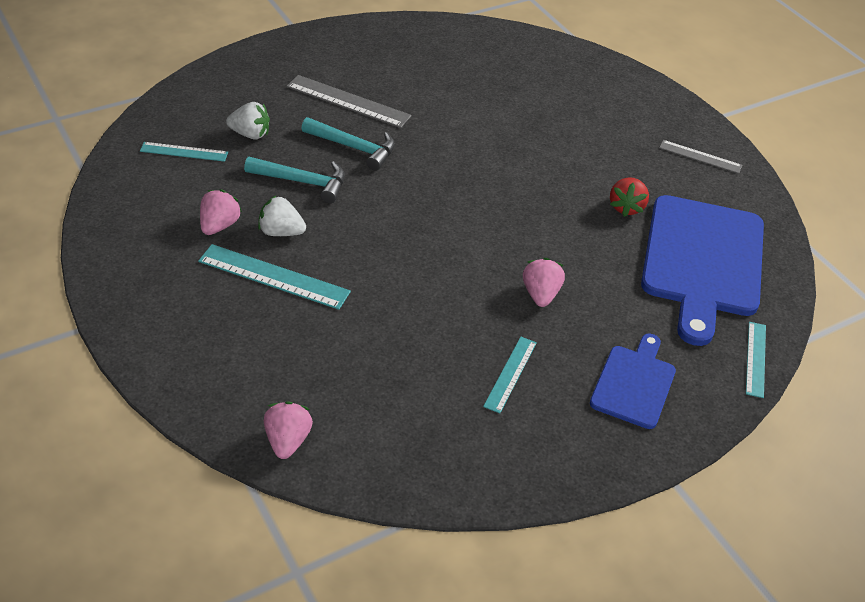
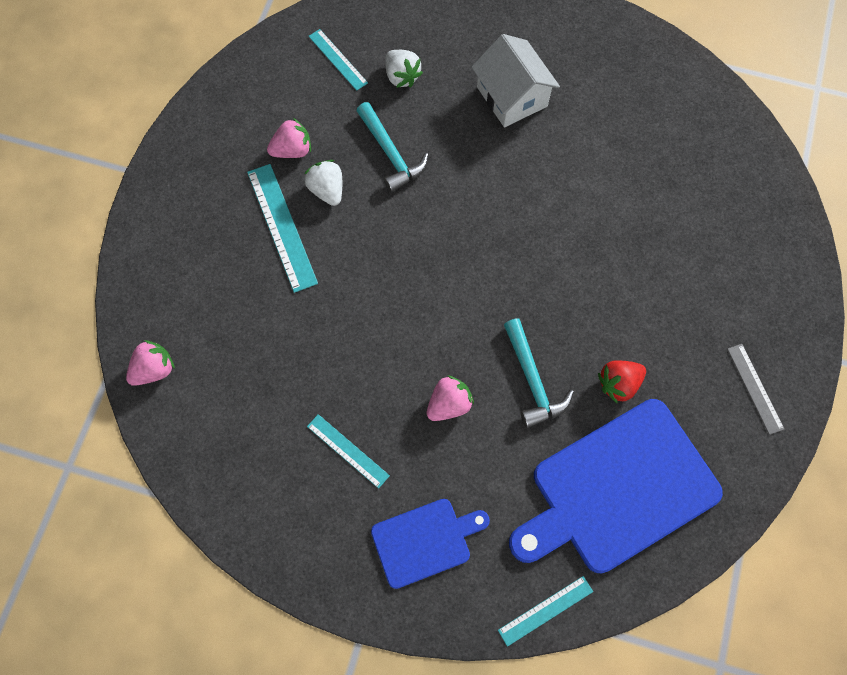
camera: 50 degrees right, 25 degrees up
grey ruler [286,75,411,128] -> white house [471,34,560,127]
turquoise hammer [301,117,395,171] -> turquoise hammer moved to [504,318,574,428]
turquoise ruler [483,337,537,413] -> turquoise ruler turned 60 degrees clockwise [307,414,390,489]

